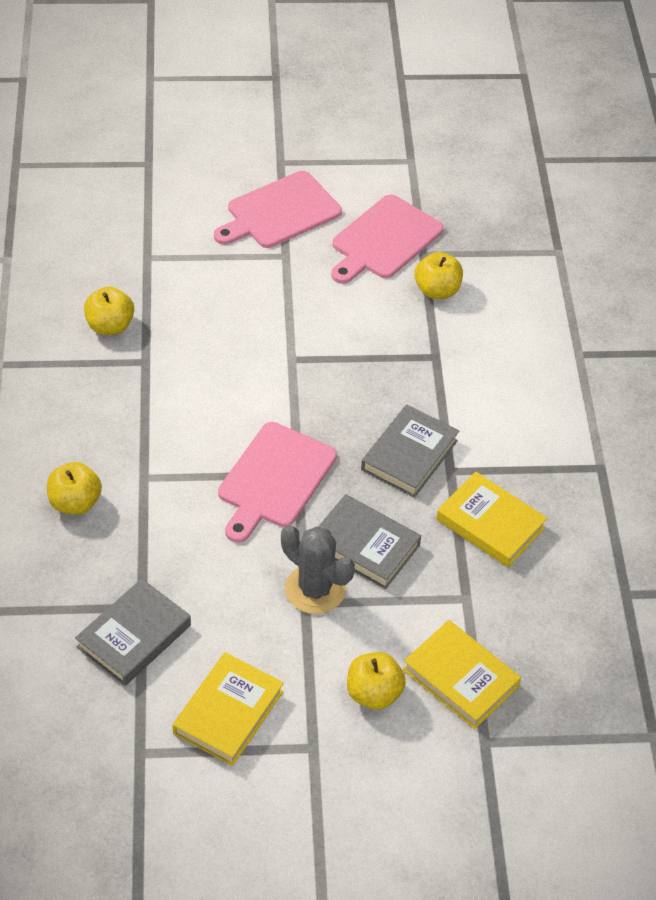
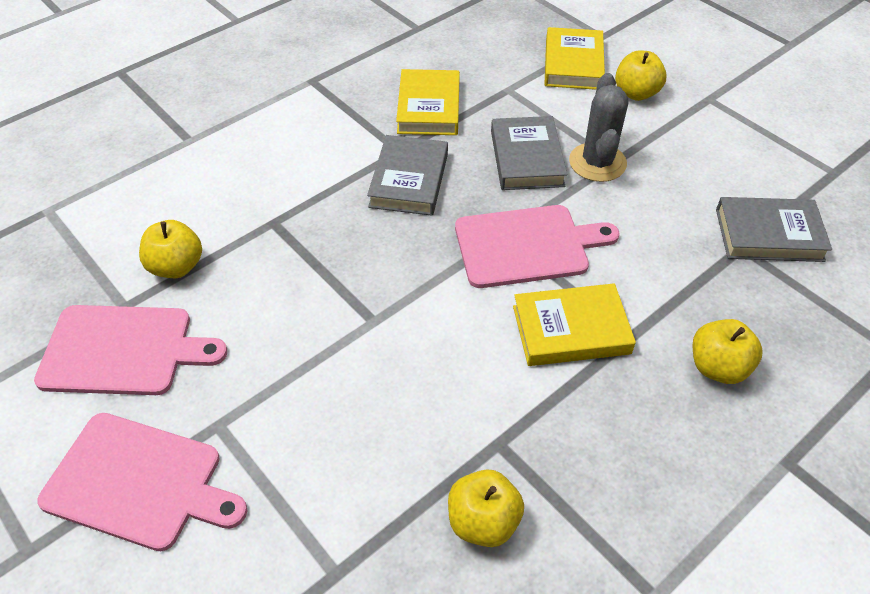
camera: 125 degrees left, 0 degrees up
yellow book [172,652,284,766] -> yellow book moved to [513,283,636,366]
grey book [361,404,459,498] -> grey book turned 75 degrees counterclockwise [367,135,448,216]

